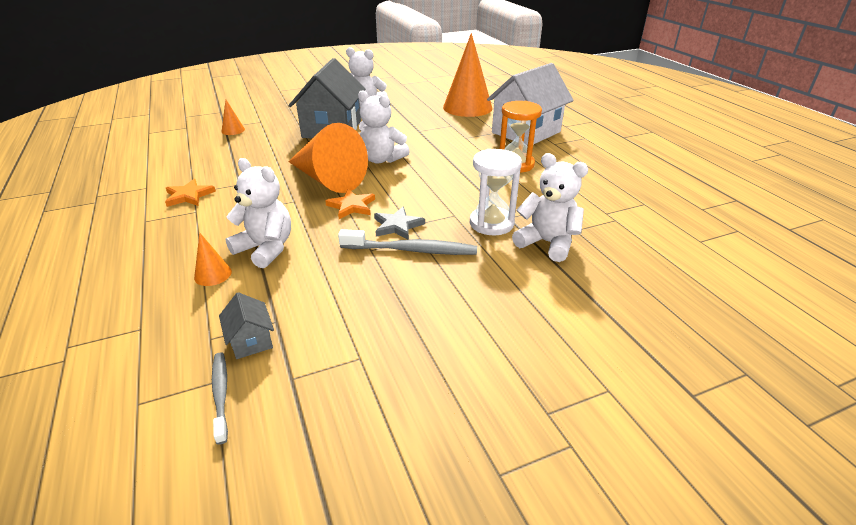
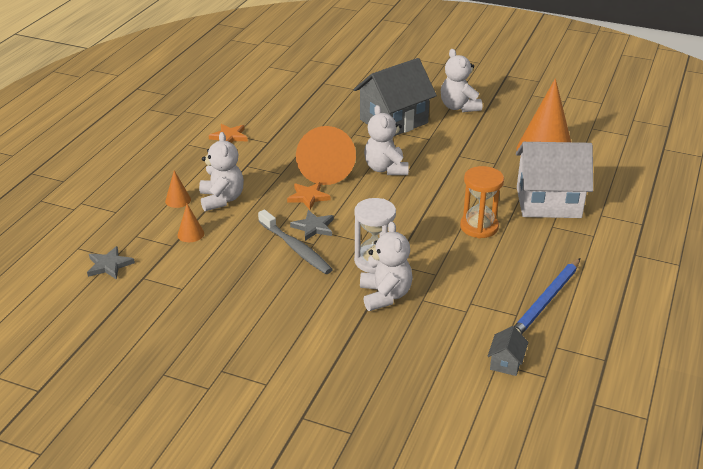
camera: 45 degrees right, 0 degrees up
grey toothbrush [212,353,228,445] -> grey star [87,246,135,280]
grey house [219,292,274,359] -> grey house moved to [487,326,528,376]
orange cone [221,100,245,135] -> orange cone moved to [177,204,204,242]
none -> blue pencil [514,258,580,334]

